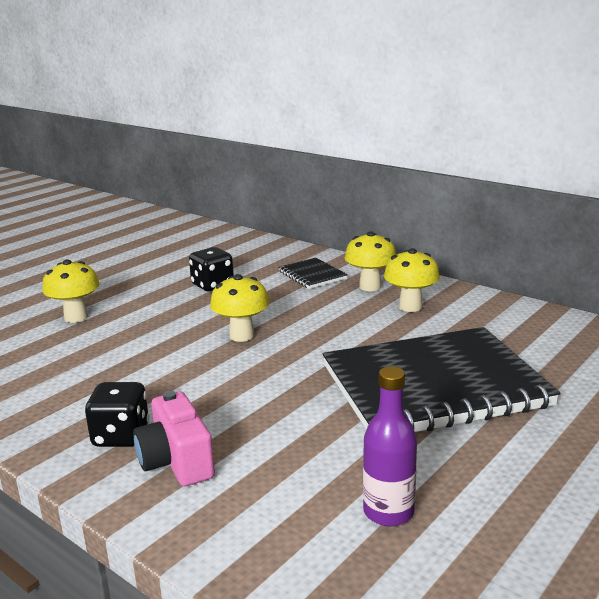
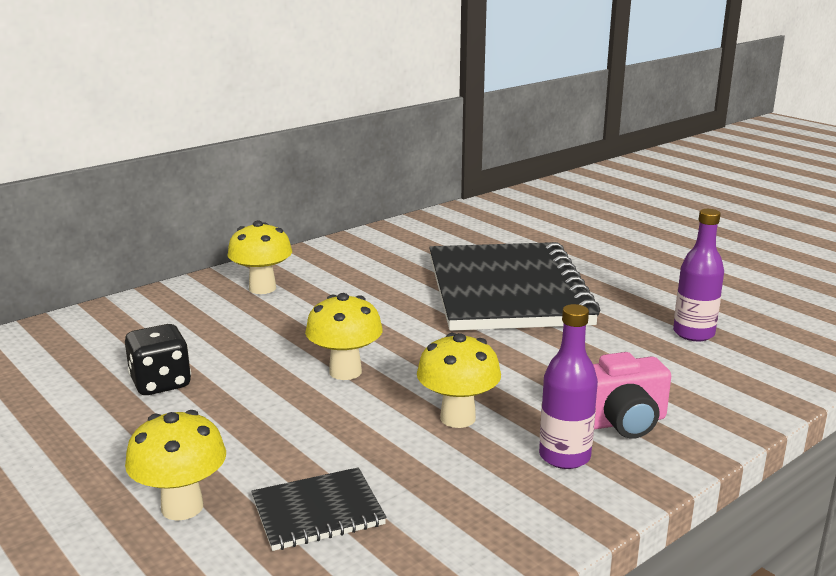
camera: 80 degrees left, 0 degrees up
black dice [85,382,149,447] -> purple bottle [539,304,598,469]
black notebook [278,258,348,289] -> black notebook moved to [251,467,387,551]
yellow mushroom [384,248,440,312] -> yellow mushroom moved to [417,333,501,428]

